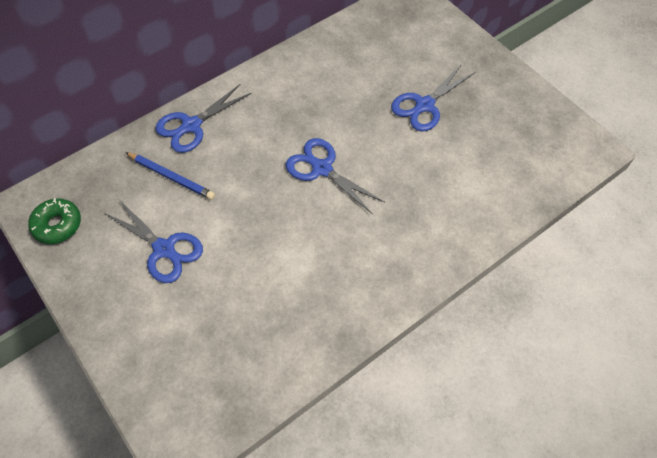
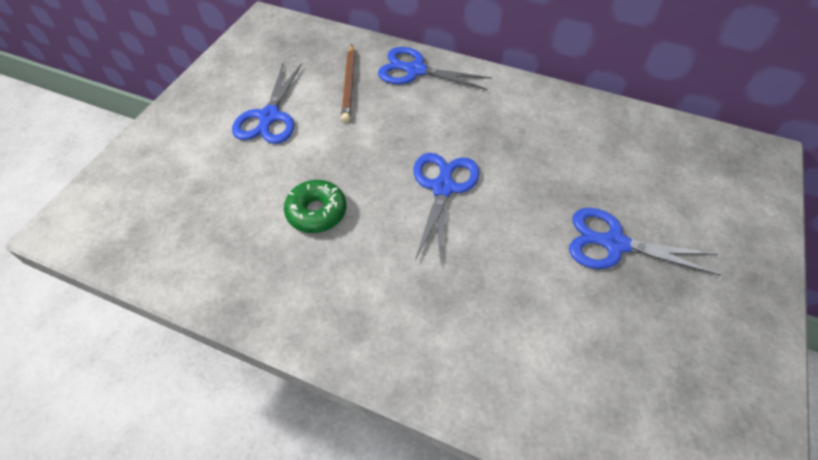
camera: 60 degrees right, 5 degrees down
green donut [28,198,81,244] -> green donut moved to [284,180,346,233]
blue pencil [125,152,215,200] -> brown pencil [341,45,355,123]

